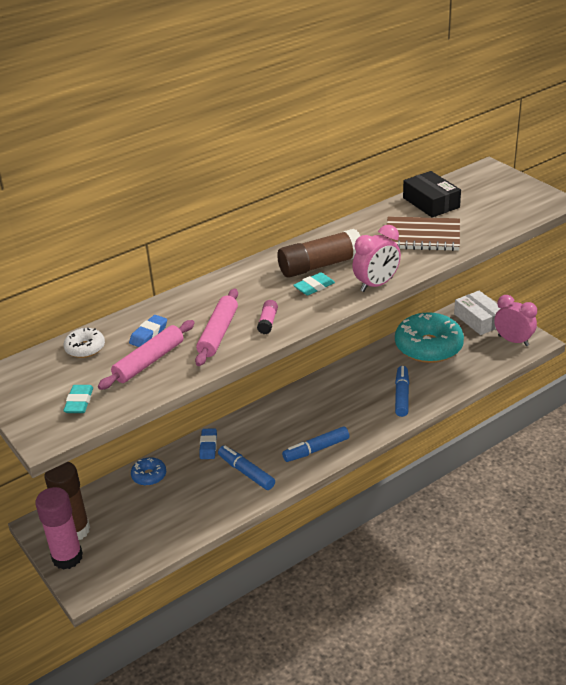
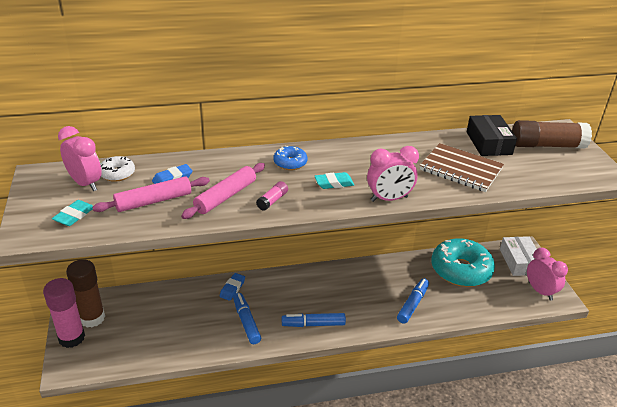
camera: 20 degrees right, 0 degrees up
blue donut [131,457,166,486] -> blue donut moved to [273,146,308,170]
brown glue stick [277,229,360,278] -> brown glue stick moved to [512,120,592,149]
none -> pink clock [58,126,102,191]

